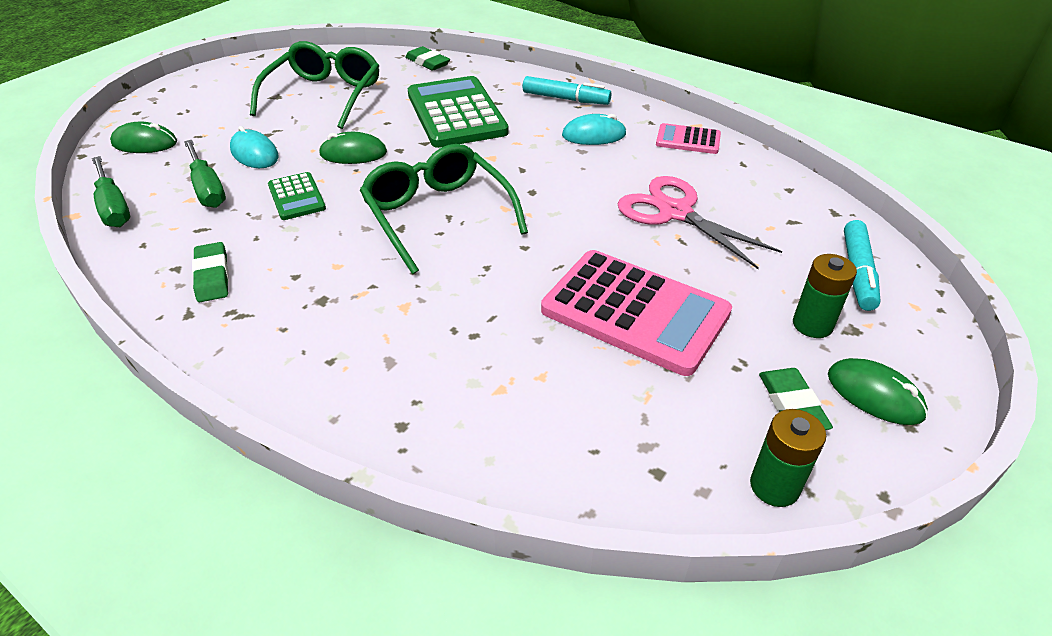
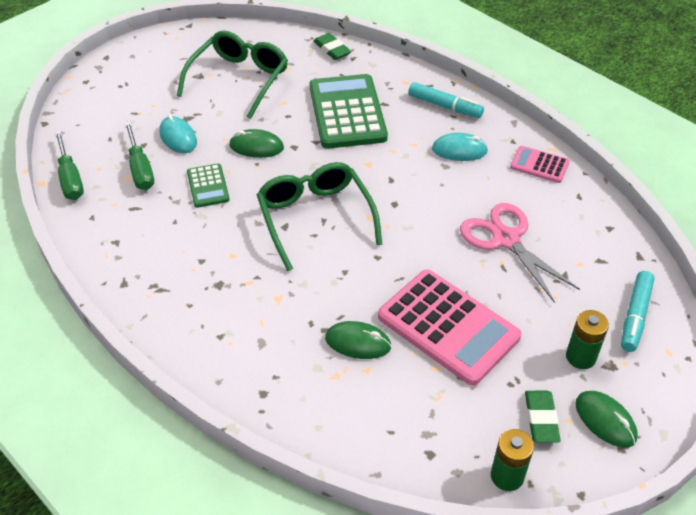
camera: 10 degrees right, 5 degrees up
green mouse [110,122,177,153] -> green mouse moved to [325,321,392,359]
green eraser [192,242,229,302] -> none

